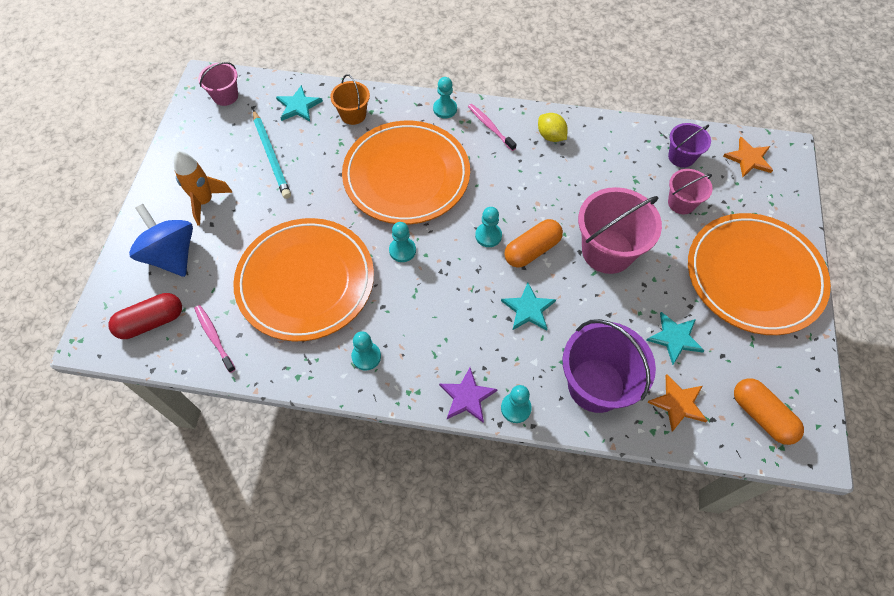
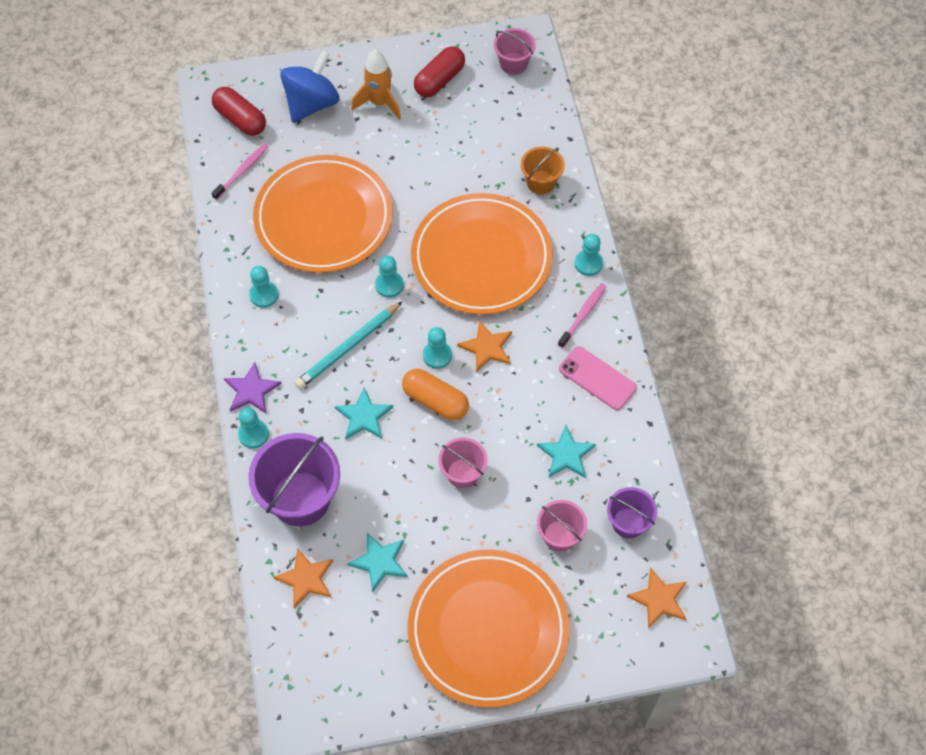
camera: 70 degrees right, 0 degrees up
turquoise pencil [253,110,291,199] -> turquoise pencil moved to [295,301,403,389]
turquoise star [276,85,323,122] -> turquoise star moved to [537,425,596,478]
yellow lemon [538,113,568,142] -> pink phone [559,346,637,410]
pink bucket [578,187,662,274] -> pink bucket [438,437,488,488], size x0.55
orange capsule [734,378,804,445] -> none
none -> red capsule [414,46,465,97]
none -> orange star [457,320,512,372]

